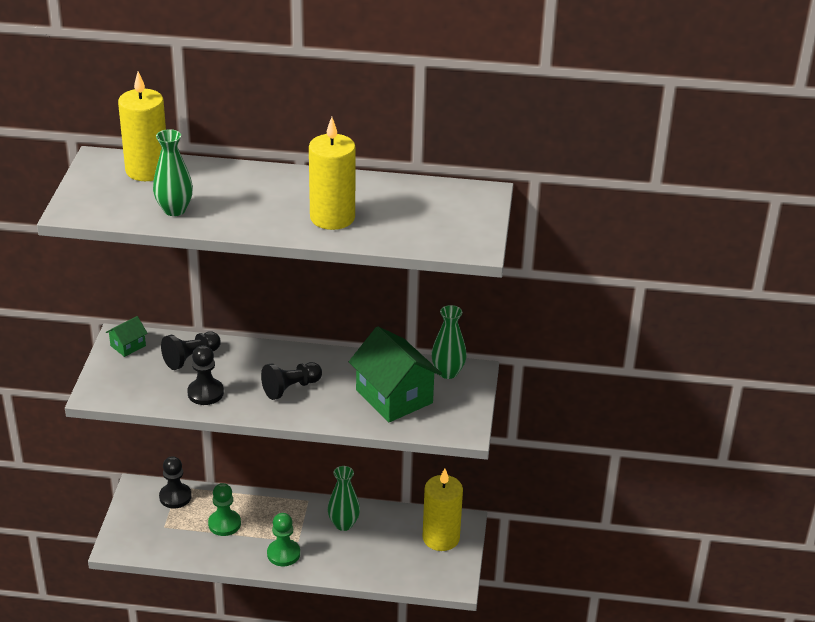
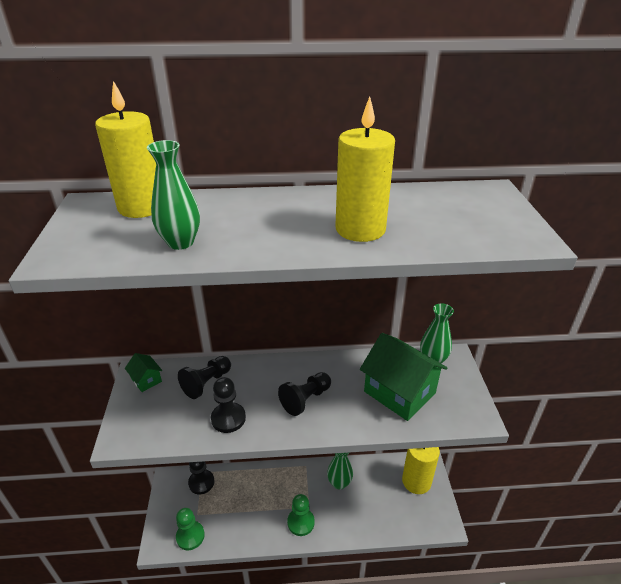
camera: 10 degrees left, 0 degrees up
green house [106,316,148,357] -> green house turned 75 degrees counterclockwise [125,353,162,392]
green pawn [208,483,241,536] -> green pawn moved to [176,508,205,550]

